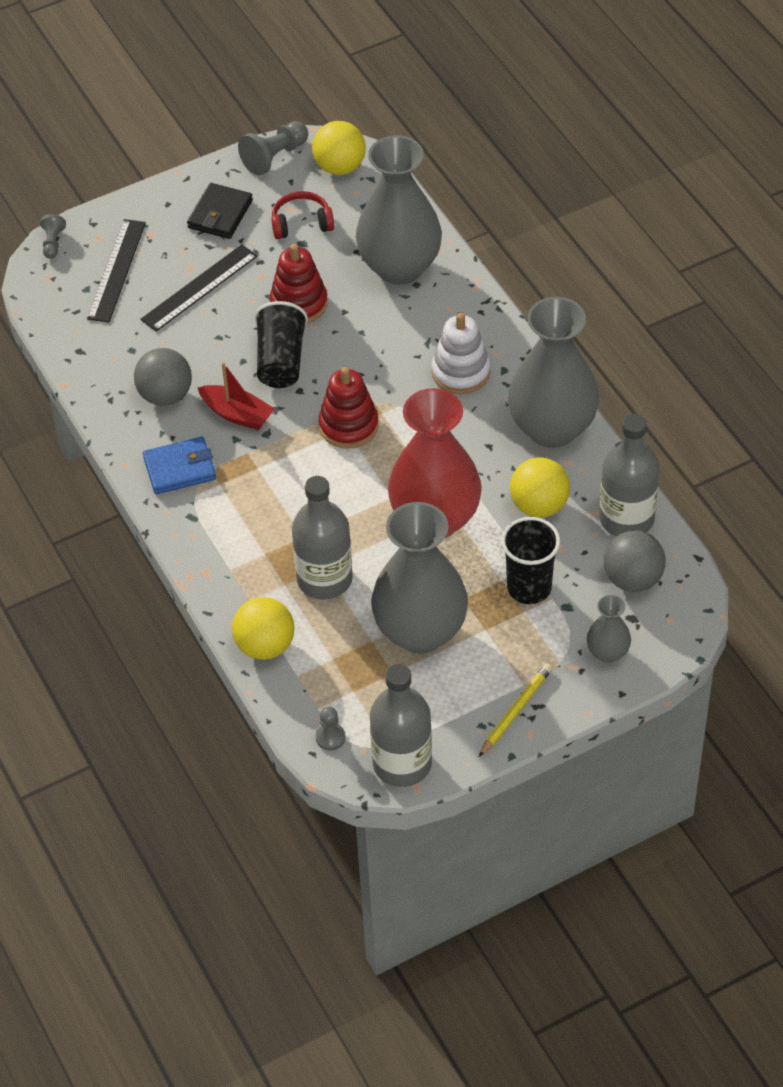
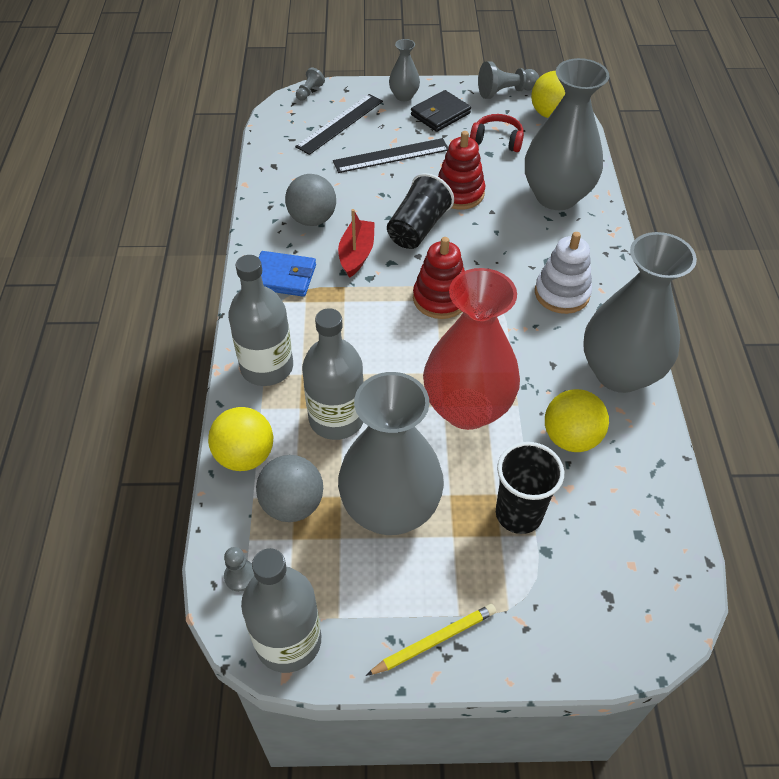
camera: 25 degrees right, 0 degrees up
red boat [198,362,275,430] -> red boat turned 135 degrees counterclockwise [338,209,375,278]
grey vase [587,595,631,663] -> grey vase moved to [389,39,420,101]
grey bottle [599,414,660,536] -> grey bottle moved to [228,255,293,386]
grey ball [604,530,666,592] -> grey ball moved to [256,455,323,522]

